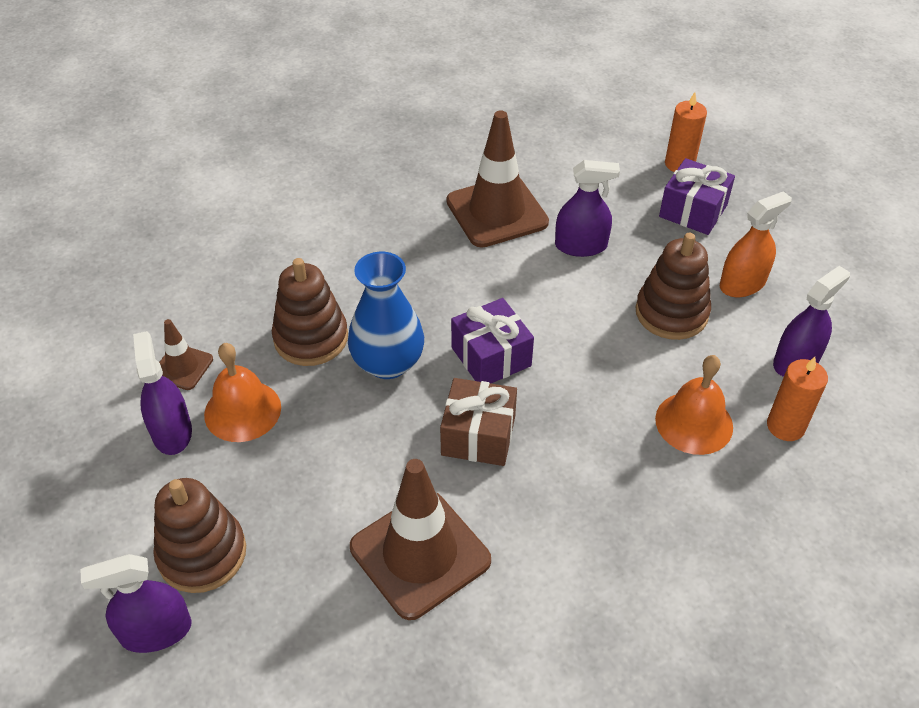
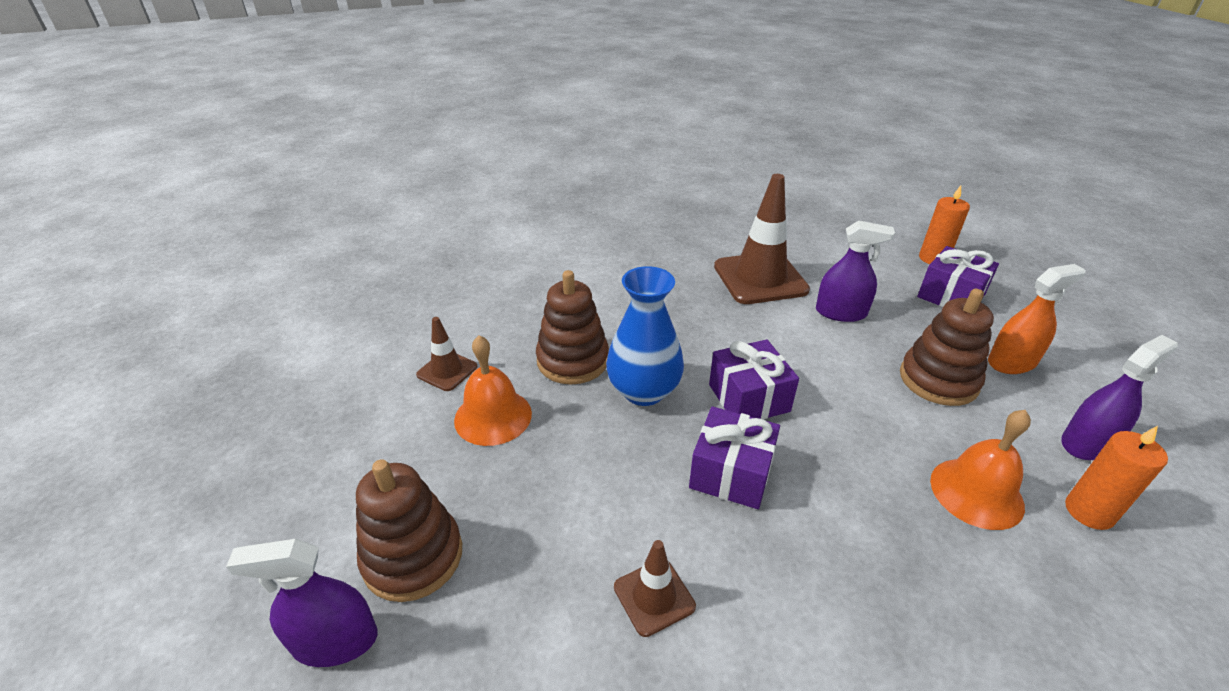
camera: 10 degrees right, 10 degrees down
purple spray bottle [133,331,192,455] -> none
brown traffic cone [350,459,491,620] -> brown traffic cone [614,540,696,637], size x0.50
brown gift [440,378,517,466] -> purple gift [689,406,780,509]

